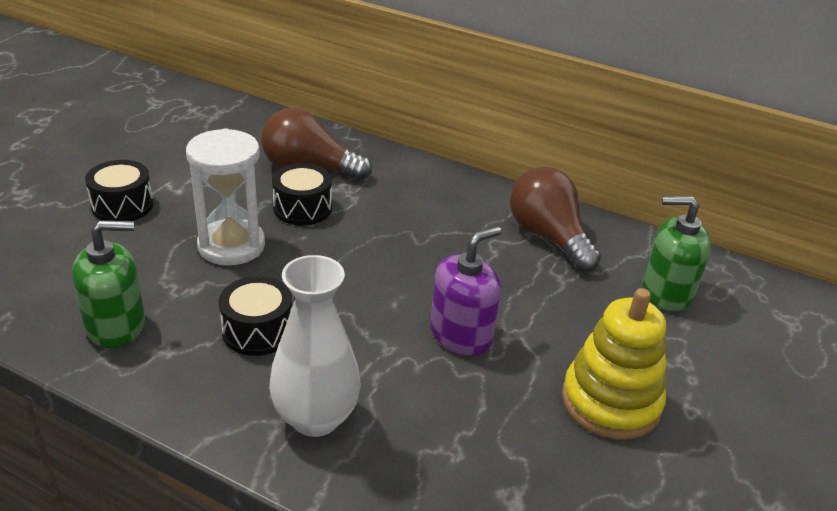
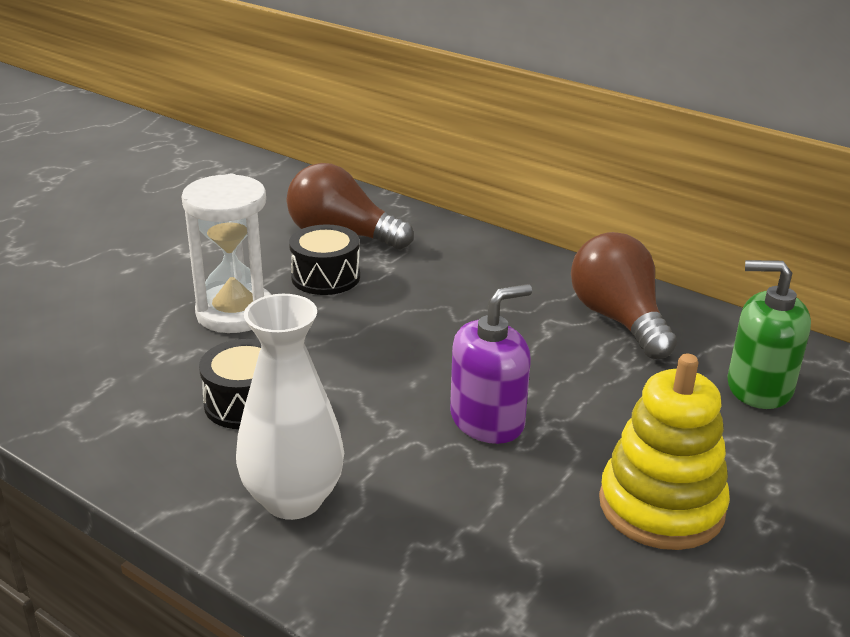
camera: 10 degrees right, 5 degrees down
green soap dispenser [72,220,145,348] -> none
black drum [85,160,154,221] -> none

